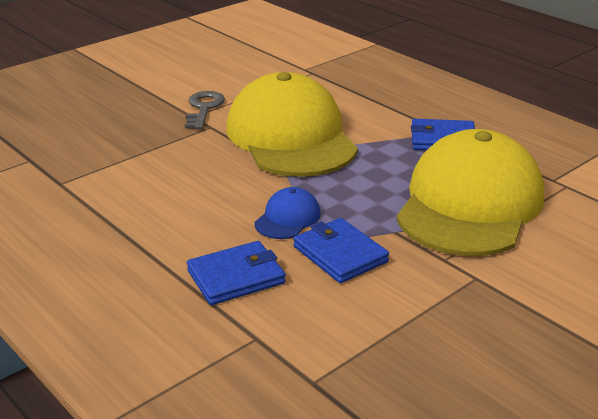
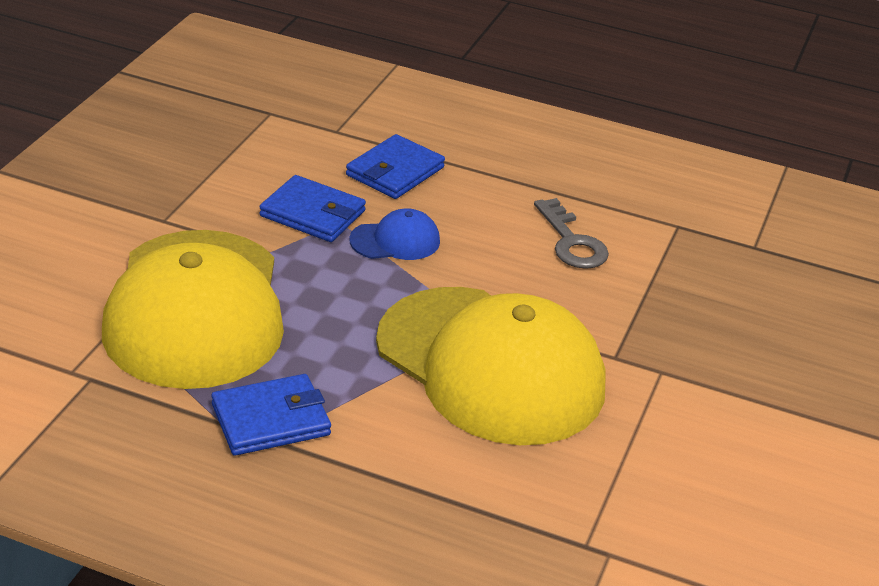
camera: 150 degrees right, 5 degrees up
grey key [185,91,225,129] -> grey key moved to [534,198,609,269]
blue cap [254,187,321,239] -> blue cap turned 105 degrees counterclockwise [349,208,440,260]

